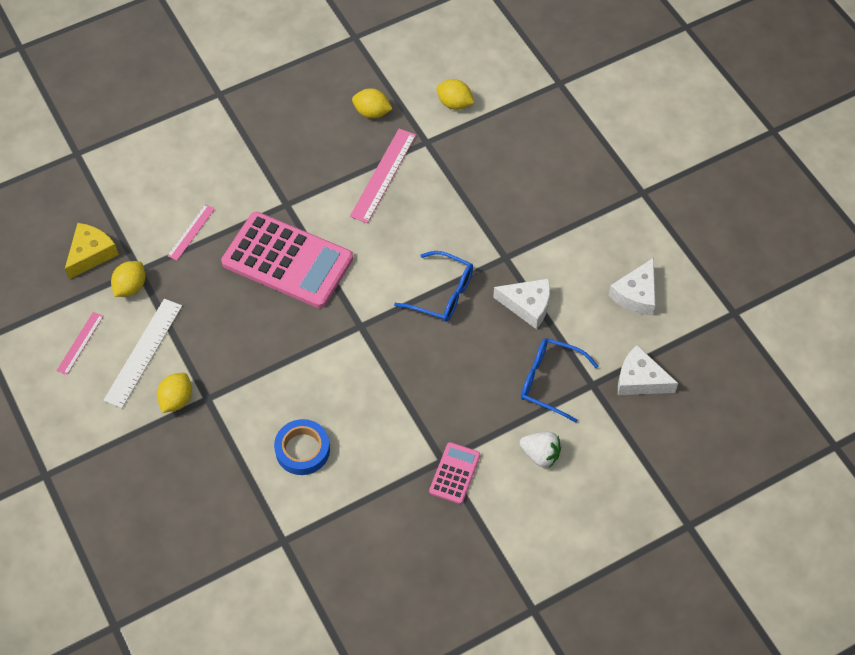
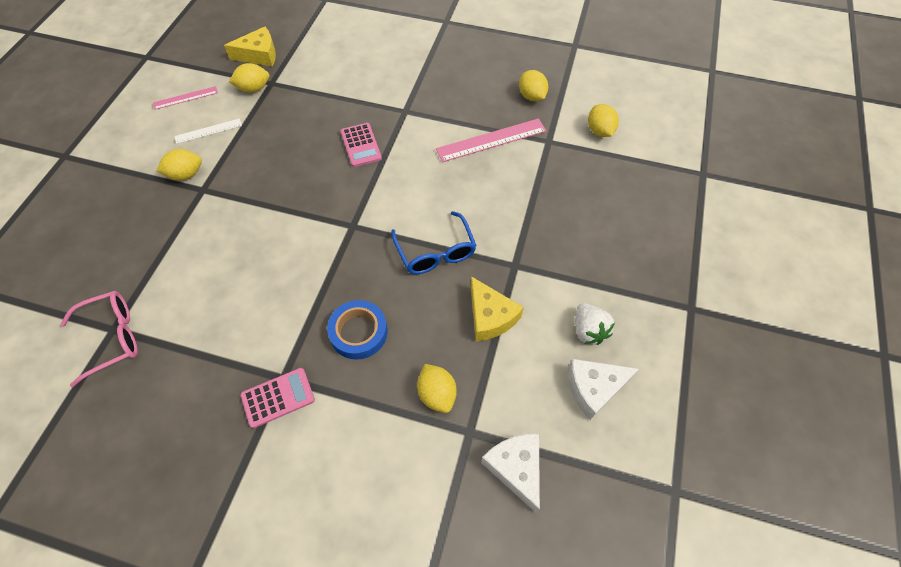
camera: 45 degrees right, 0 degrees up
white ruler [103,299,182,408] -> white ruler [175,118,242,144], size x0.58
pink ruler [167,204,215,260] -> none
pink calculator [221,212,353,308] -> pink calculator [341,123,382,167], size x0.47
blue tape [274,419,330,475] -> blue tape moved to [327,300,388,360]
white cheese [493,278,550,329] -> yellow cheese [471,276,524,341]
white strawberry [519,431,561,468] -> white strawberry moved to [575,303,615,345]
blue glasses [521,338,598,423] -> yellow lemon [417,364,457,413]
none -> pink glasses [60,291,138,387]

